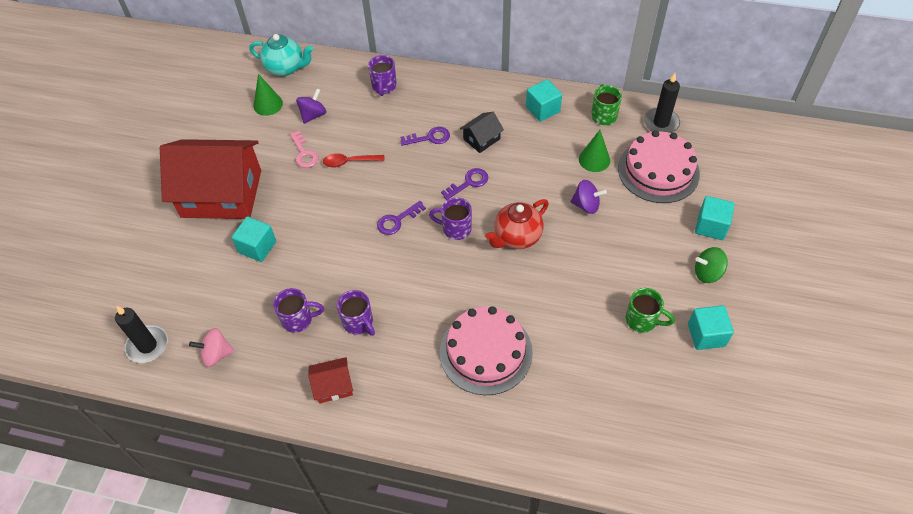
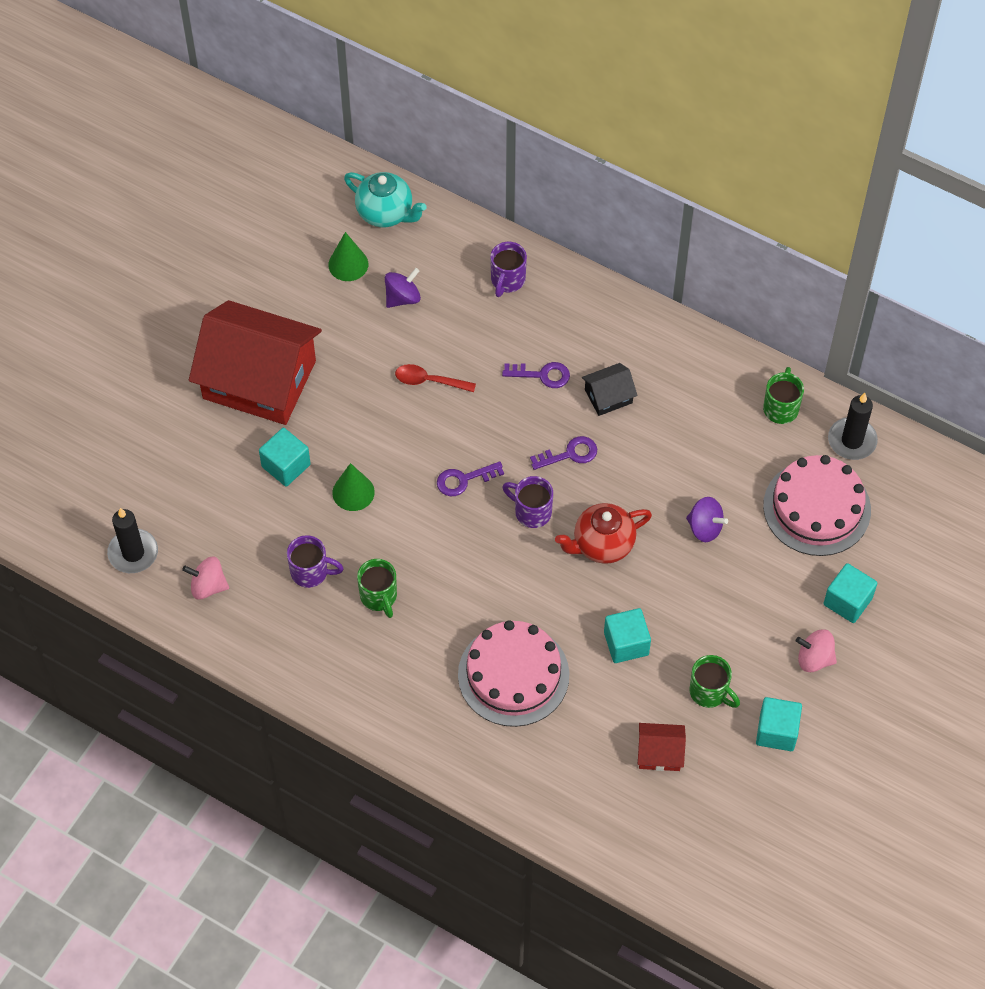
camera: 15 degrees right, 5 degrees up
pink key [290,131,319,168] -> none
red house [308,357,353,403] -> red house moved to [638,723,686,771]
purple mug [337,290,375,336] -> green mug [357,559,397,618]
turquoise cube [526,79,562,122] -> turquoise cube moved to [604,608,651,663]
green cone [579,130,610,172] -> green cone moved to [332,463,375,511]
green spinning top [695,247,728,283] -> pink spinning top [796,629,837,672]

